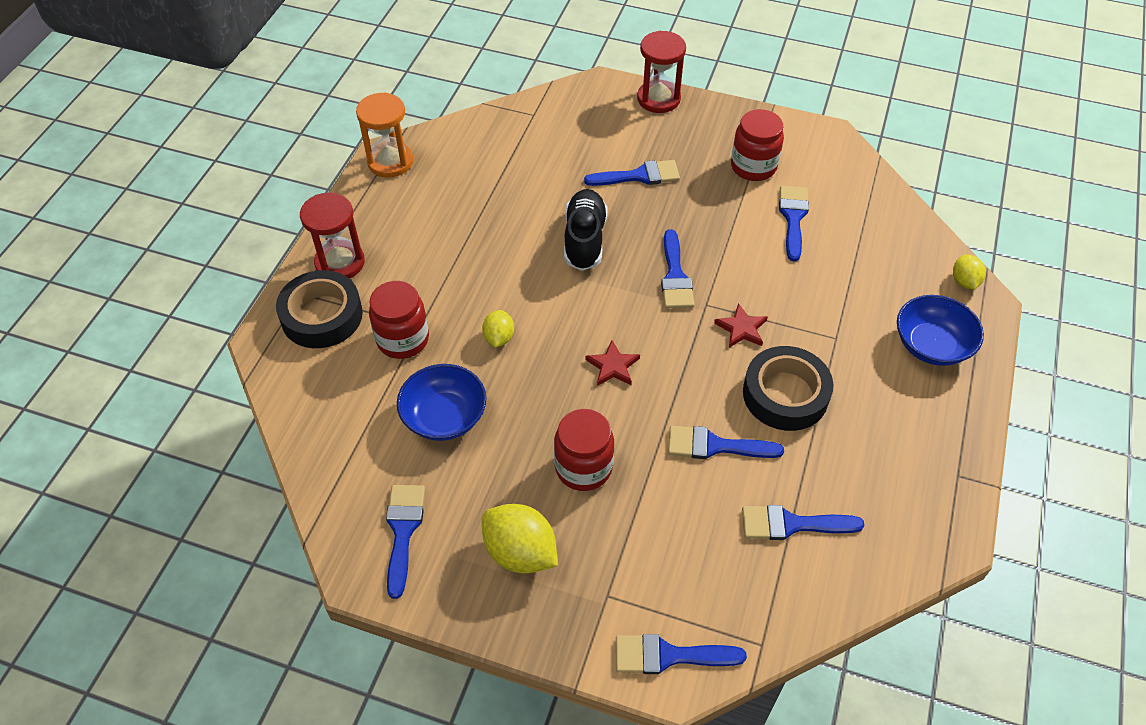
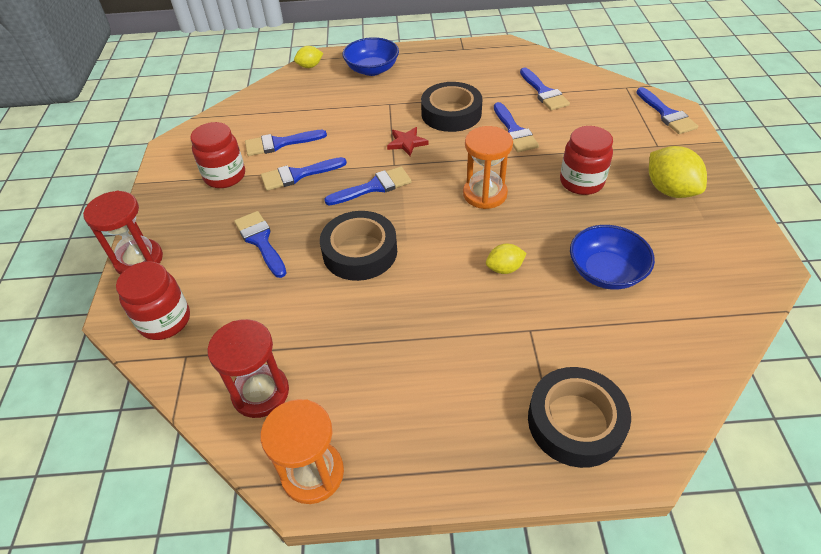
camera: 110 degrees left, 5 degrees down
red hourglass [300,193,365,279] -> red hourglass moved to [207,319,289,418]
red jar [369,281,429,359] -> red jar moved to [116,261,190,340]
blue brush [386,485,425,599] -> blue brush moved to [261,157,347,191]
yellow lemon [482,504,558,573] -> yellow lemon turned 45 degrees counterclockwise [649,146,707,198]
black shoe [564,189,608,271] -> black tape [320,211,397,281]
red star [585,340,640,386] -> orange hourglass [463,126,513,209]

